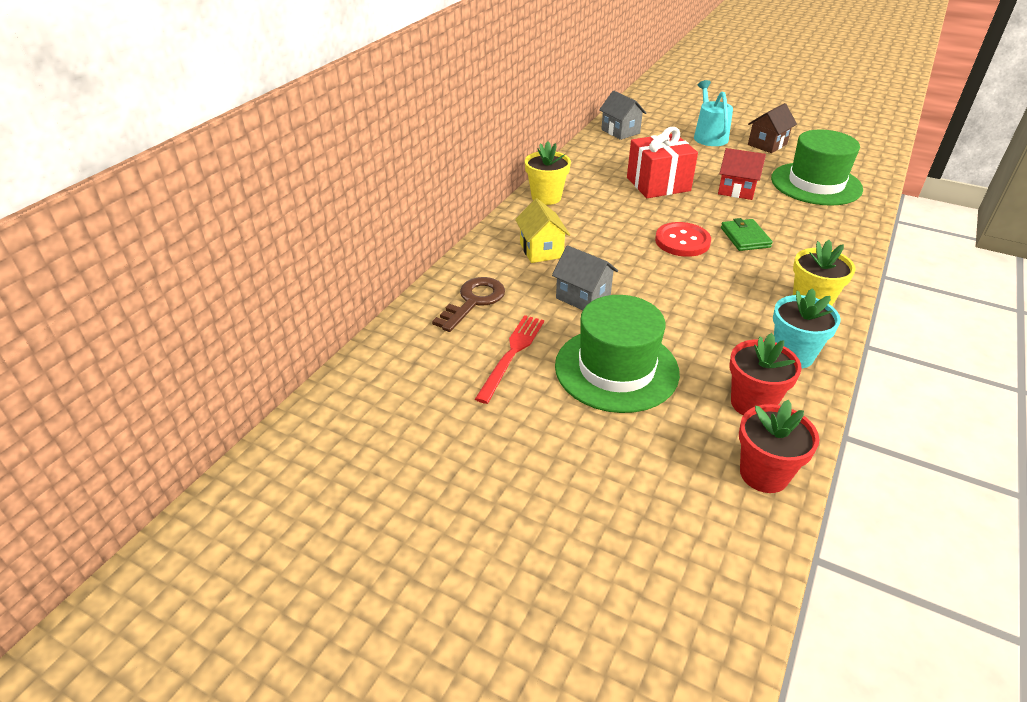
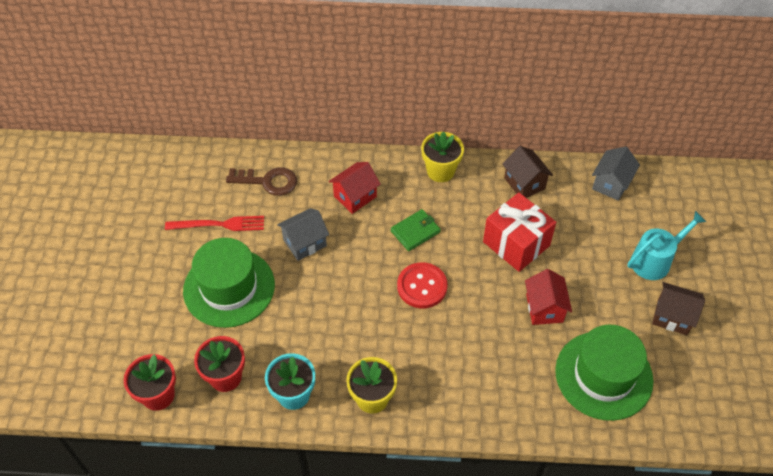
camera: 65 degrees right, 15 degrees up
yellow house [515,198,570,263] -> red house [329,162,381,214]
grey house [552,245,618,310] -> grey house turned 45 degrees clockwise [277,208,329,261]
green wallet [721,218,773,251] -> green wallet moved to [391,209,441,251]
none -> brown house [502,146,553,198]

